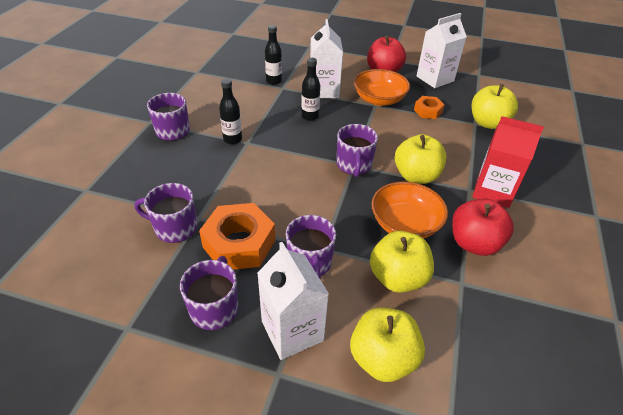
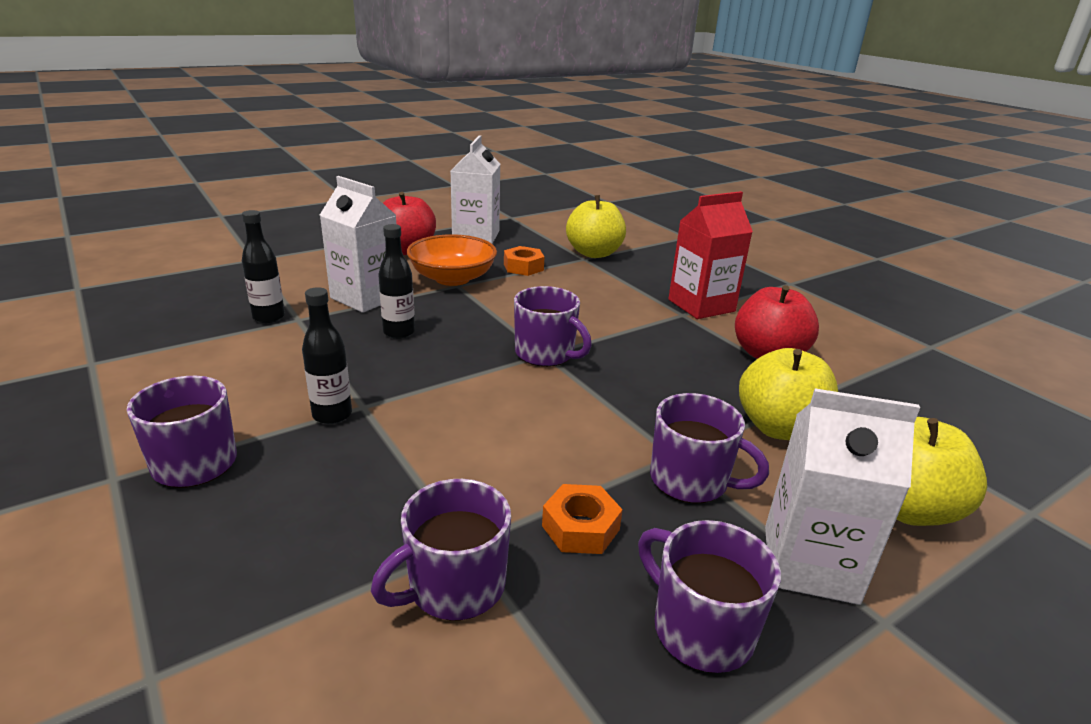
camera: 50 degrees left, 15 degrees down
orange nut [199,203,275,270] -> orange nut [542,484,623,554], size x0.54
orange bowl [372,181,448,239] -> none
yellow apple [395,134,446,184] -> none

